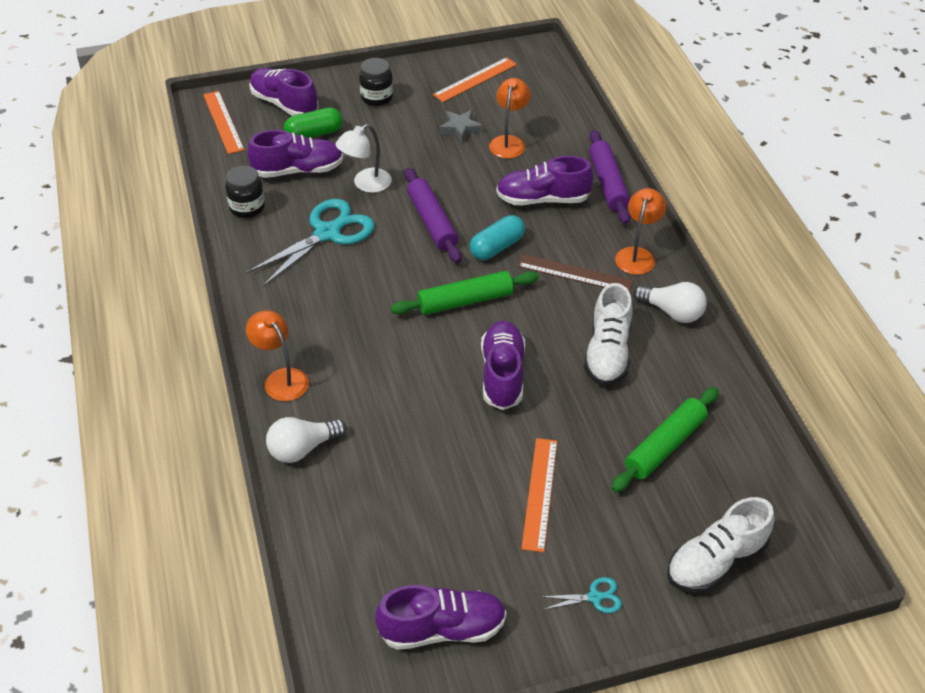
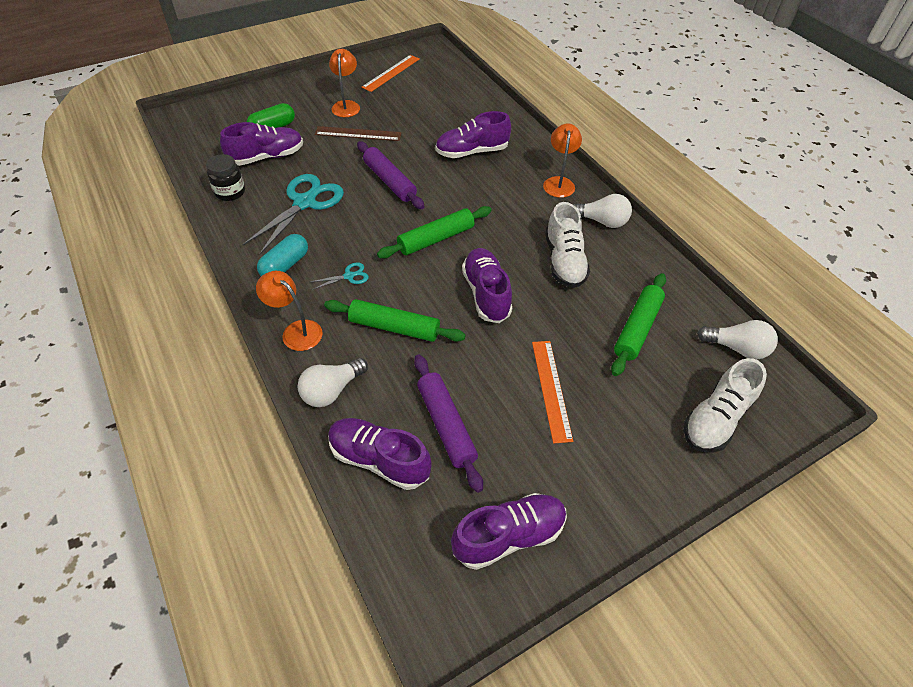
camera: 15 degrees left, 5 degrees up
orange ruler [203,91,244,154] -> none
purple shoe [249,68,319,116] -> purple shoe moved to [328,418,432,490]
white lamp [336,124,391,193] -> none
black jar [359,58,393,106] -> none
grey star [439,110,483,143] -> none
turquoise capsule [470,215,525,260] -> turquoise capsule moved to [257,234,308,276]
orange lamp [489,78,531,159] -> orange lamp moved to [329,49,360,117]
brown ruler [517,254,633,293] -> brown ruler moved to [315,126,401,141]
turquoise scissors [540,577,622,613] -> turquoise scissors moved to [310,262,369,290]
purple rolling pin [589,130,630,224] -> purple rolling pin moved to [414,355,483,493]
none -> green rolling pin [324,299,466,342]
none -> white light bulb [697,320,778,360]

